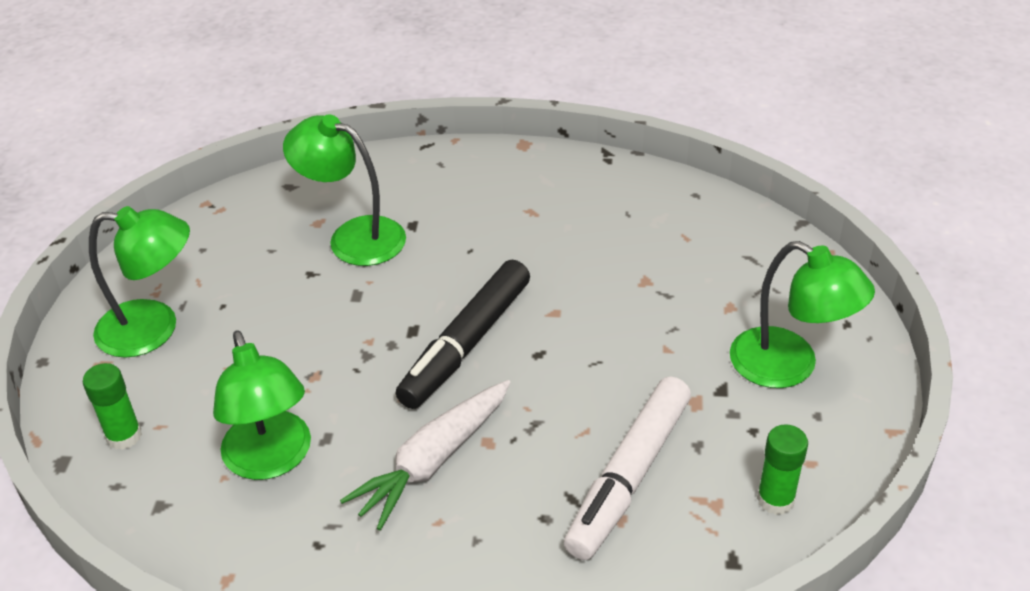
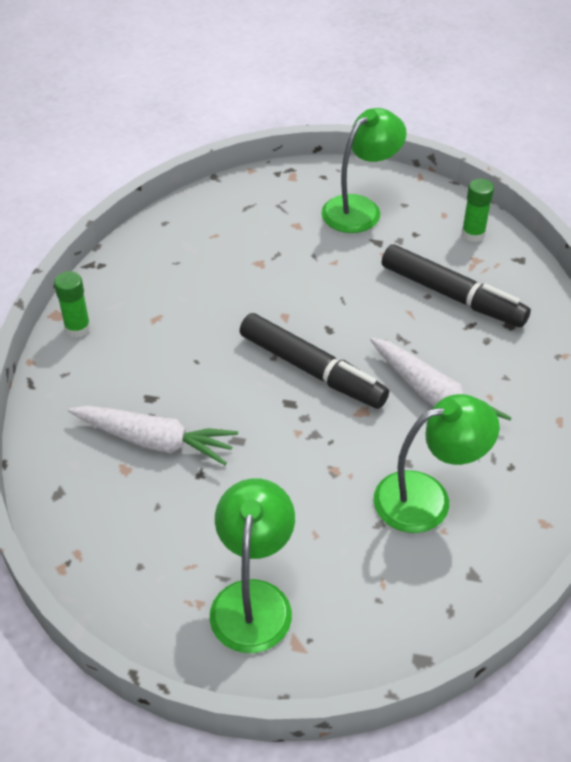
camera: 85 degrees left, 5 degrees up
green glue stick [83,363,142,450] -> green glue stick moved to [54,271,91,338]
green lamp [283,114,406,266] -> white carrot [68,406,238,465]
white marker [564,377,691,560] -> black marker [382,245,531,327]

